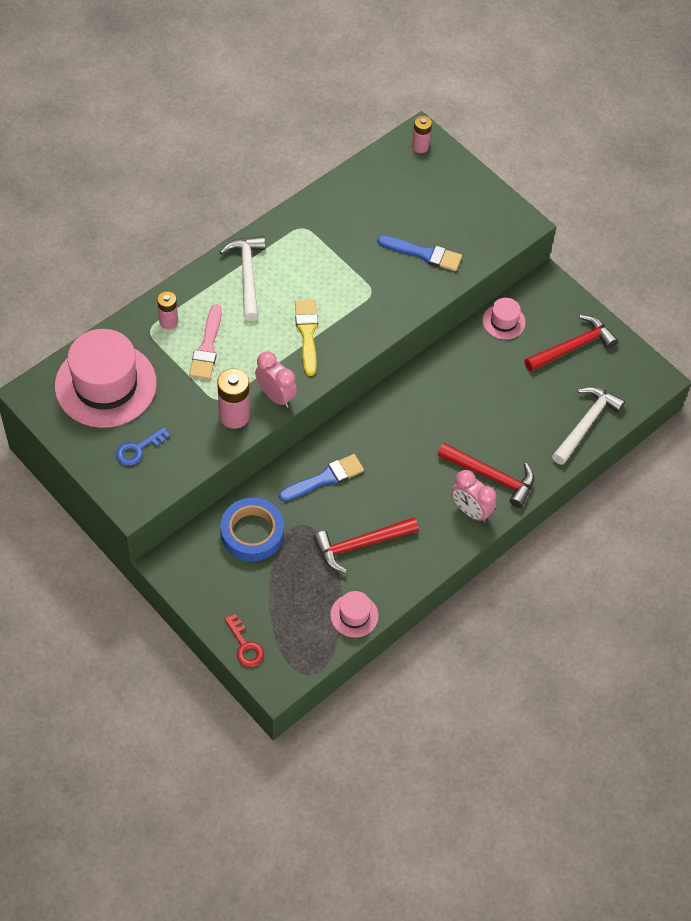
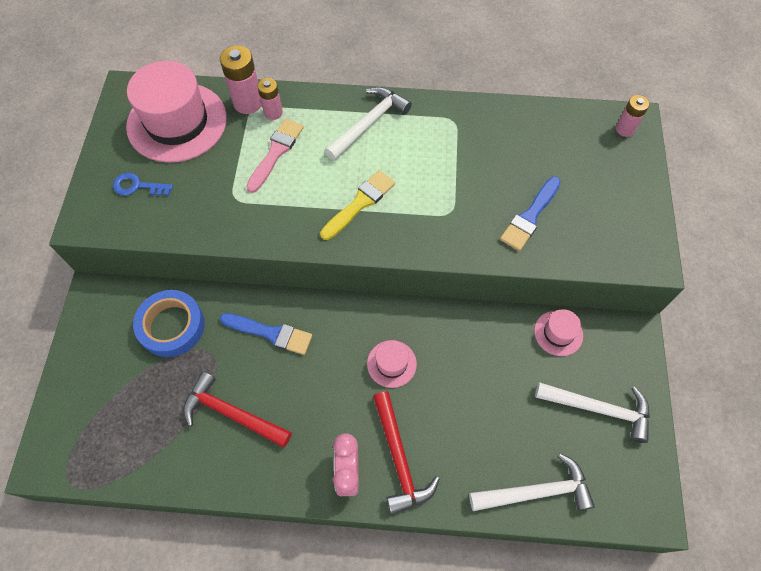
camera: 50 degrees right, 5 degrees up
pink brush [189,304,222,380] -> pink brush turned 150 degrees clockwise [246,119,304,193]
pink battery [217,368,250,429] -> pink battery moved to [220,46,262,114]
red key [224,614,264,667] -> none
pink clock [255,351,297,408] -> none
pink hat [330,591,379,637] -> pink hat moved to [367,340,417,388]
blue brush [377,235,462,271] -> blue brush turned 60 degrees clockwise [500,177,561,251]
red hammer [524,315,618,372] -> white hammer [535,382,650,443]

